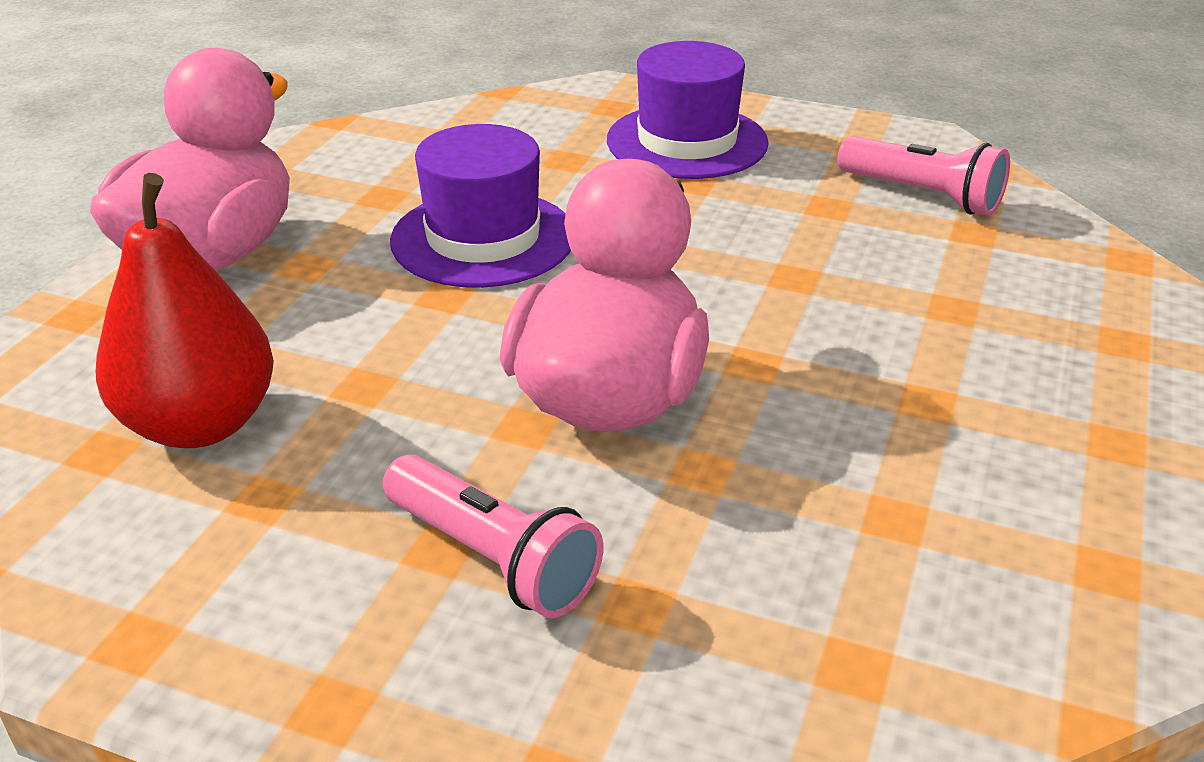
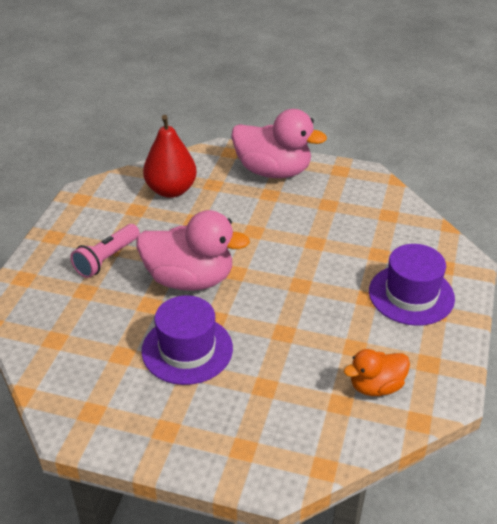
camera: 85 degrees right, 5 degrees up
purple hat [390,124,571,288] -> purple hat moved to [142,295,233,385]
pink flashlight [837,136,1010,215] -> orange duck [344,349,410,396]

